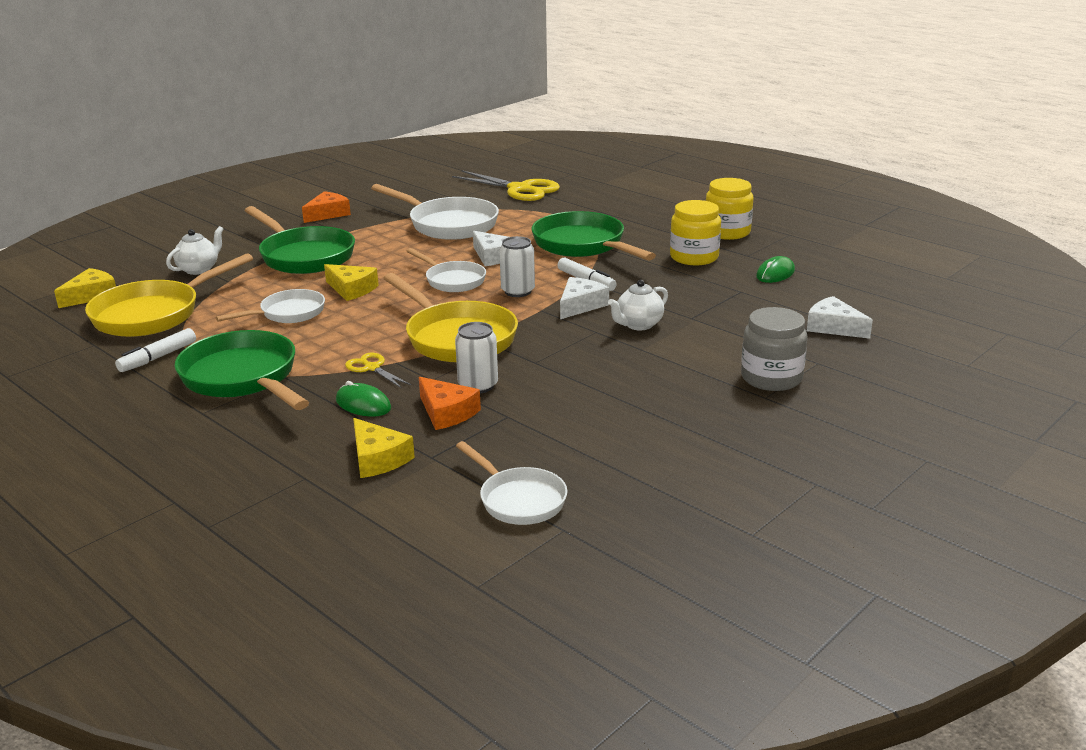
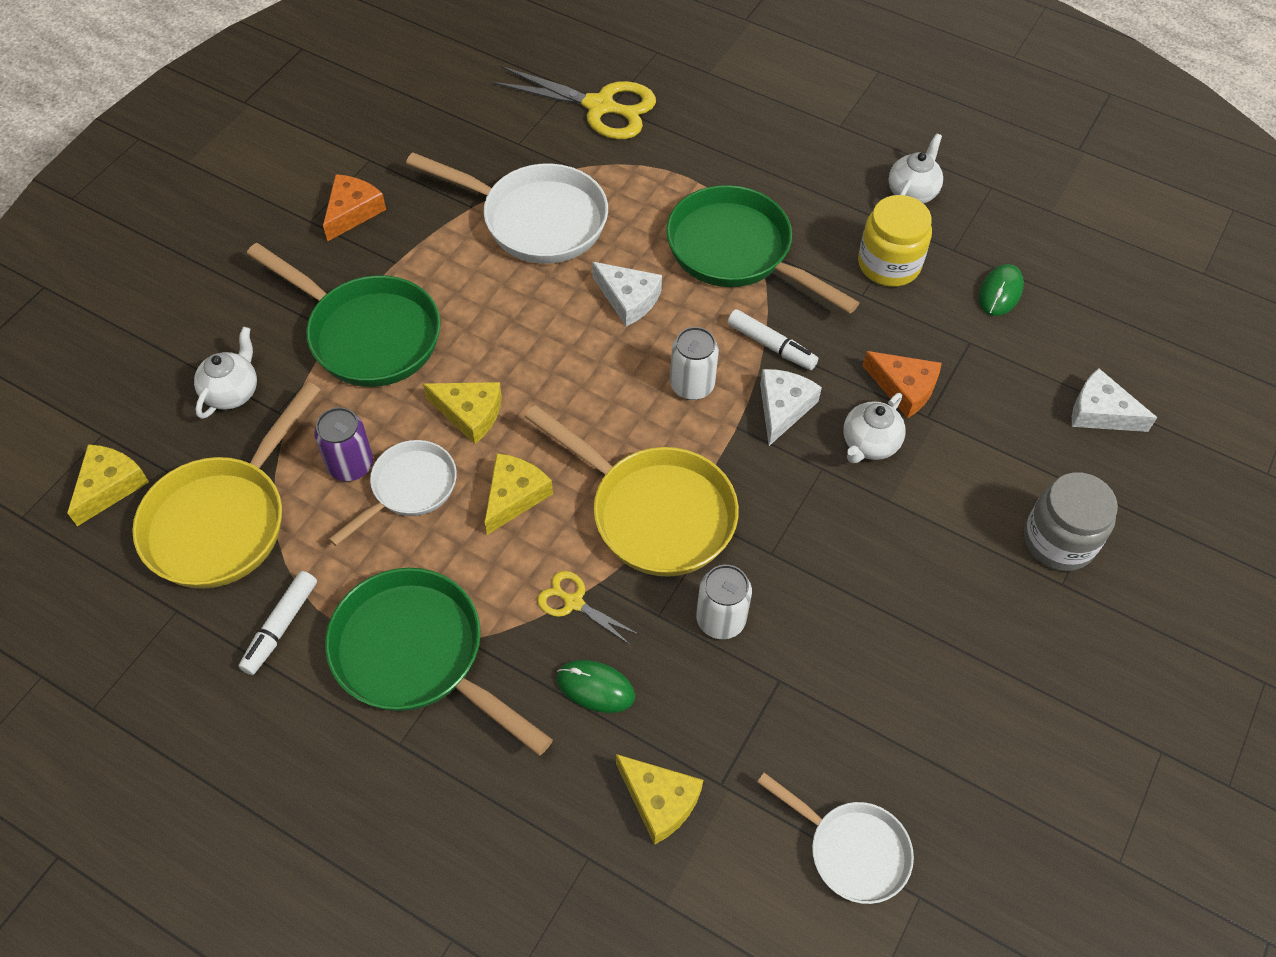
camera: 15 degrees left, 30 degrees up
white pan [407,248,486,292] -> none
orange cheese [419,377,481,430] -> orange cheese moved to [863,351,942,418]
yellow jar [706,178,753,240] -> white teapot [889,133,943,203]
none -> purple can [314,407,373,481]
none -> yellow cheese [485,453,553,535]

